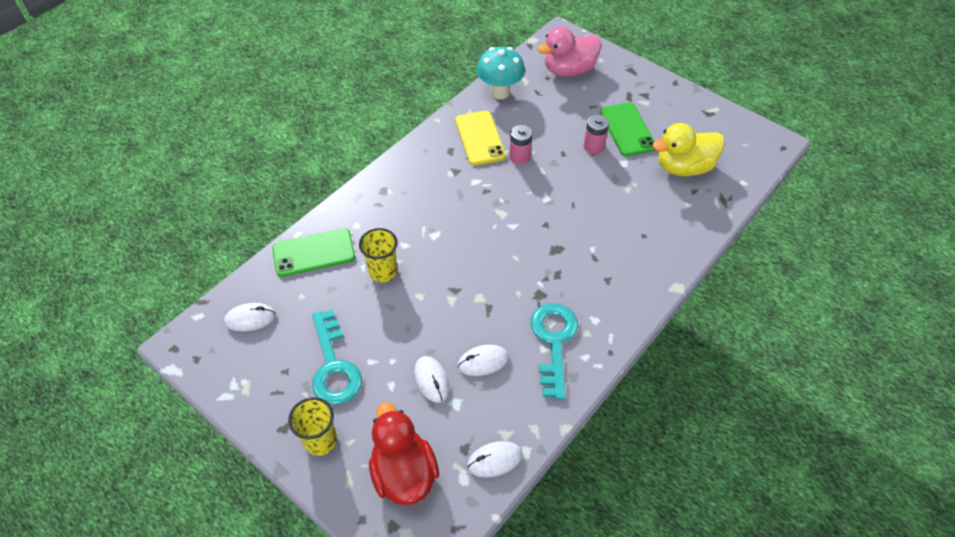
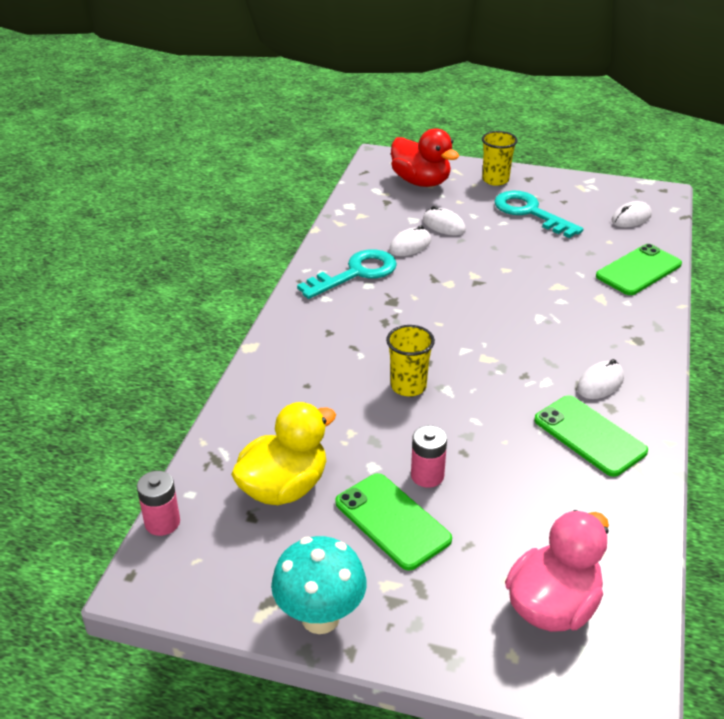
camera: 155 degrees right, 15 degrees down
yellow cup [359,228,398,282] -> yellow cup moved to [386,325,435,396]
yellow phone [455,111,506,166] -> green phone [534,395,648,477]
white mouse [467,441,522,478] -> white mouse moved to [577,359,624,399]
turquoise mushroom [477,47,525,99] -> turquoise mushroom moved to [271,536,367,634]
pink battery [510,125,533,165] -> pink battery moved to [137,471,180,536]
turquoise key [531,303,578,399] -> turquoise key turned 105 degrees counterclockwise [297,249,397,299]

